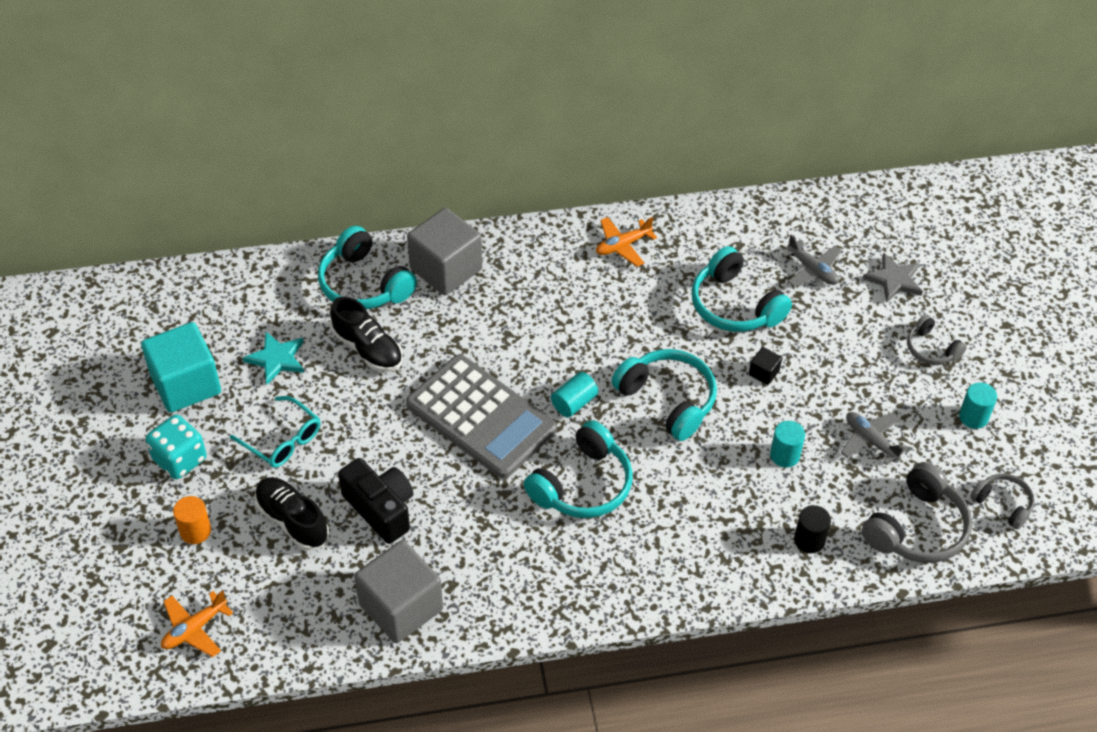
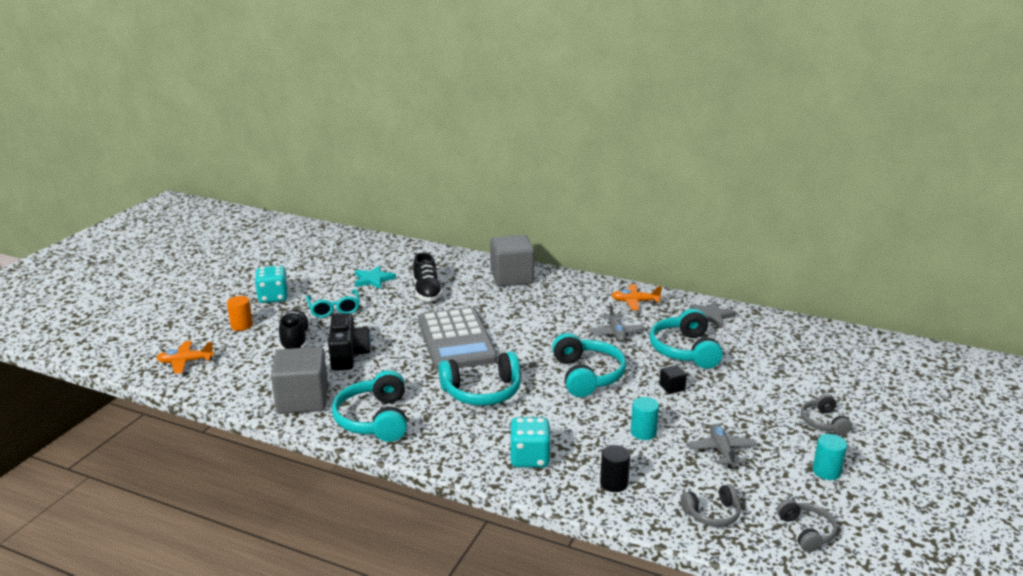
camera: 35 degrees right, 25 degrees down
turquoise cube [141,322,221,413] -> none
turquoise headphones [318,226,417,309] -> turquoise headphones moved to [332,370,407,442]
turquoise cylinder [551,372,598,417] -> none
grey plane [781,235,842,287] -> grey plane moved to [589,303,645,342]
grey headphones [862,462,972,563] -> grey headphones [680,484,741,527], size x0.57
grey star [863,253,923,303] -> grey star moved to [690,301,736,328]
none -> turquoise dice [510,417,551,467]

